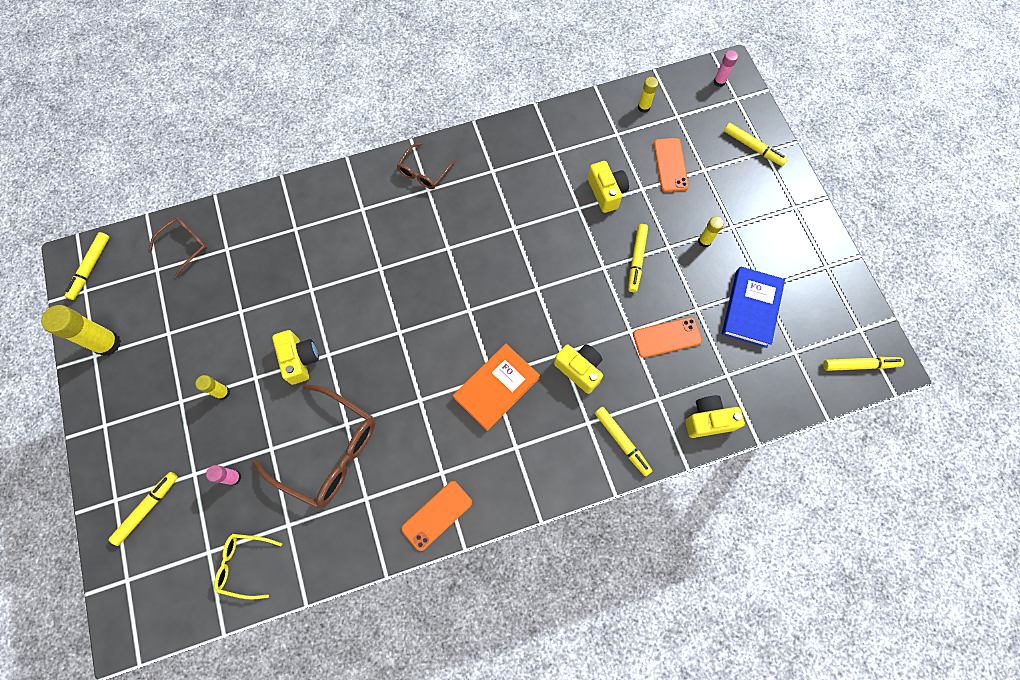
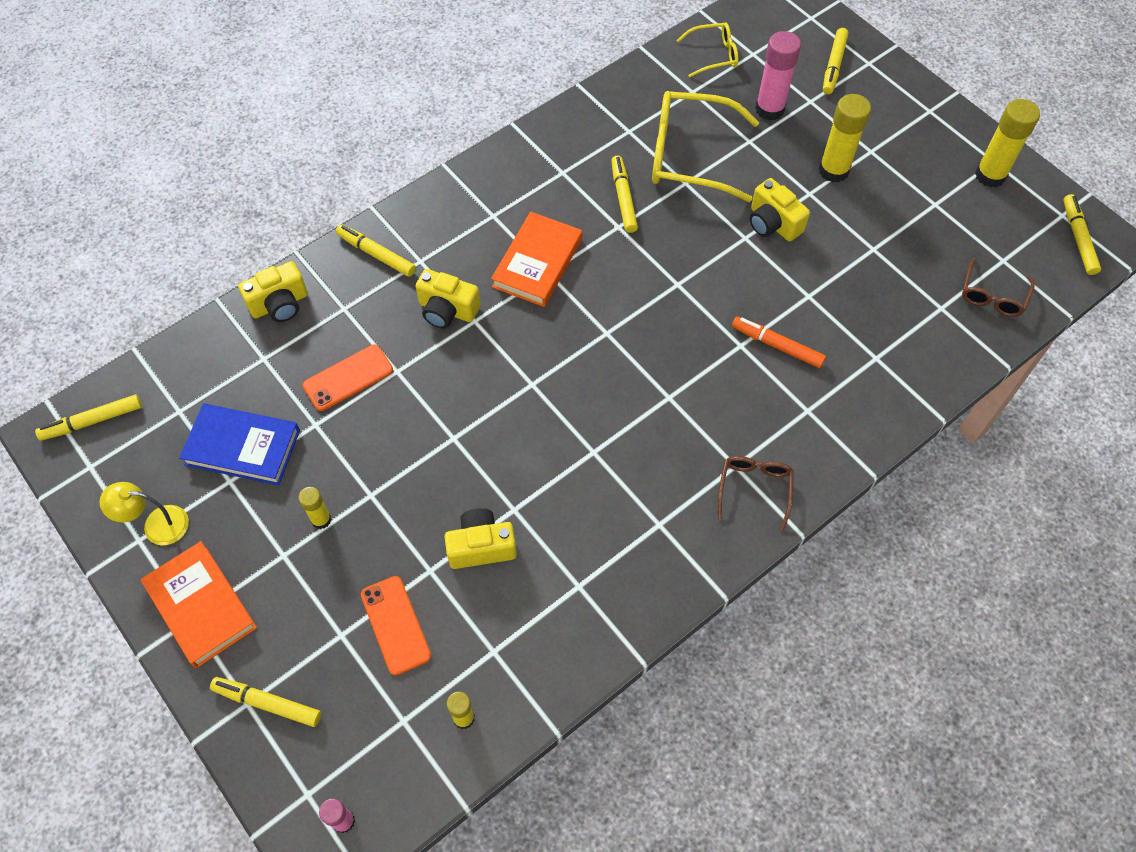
camera: 160 degrees right, 10 degrees down
yellow glue stick [195,375,230,400] -> yellow glue stick [819,94,871,183], size x1.82
pink glue stick [206,465,241,486] -> pink glue stick [755,31,801,121], size x1.82
brown glasses [252,384,375,508] -> yellow glasses [652,91,759,202]
orange phone [401,481,472,551] -> none
yellow camera [588,161,629,213] -> yellow camera turned 120 degrees clockwise [444,508,517,569]
yellow marker [628,224,648,292] -> yellow marker moved to [611,155,638,233]
blue book [722,266,785,348] -> blue book turned 75 degrees counterclockwise [179,403,300,485]
none -> yellow lamp [99,482,189,545]
none -> orange book [141,541,257,668]
none -> orange marker [732,316,826,368]

